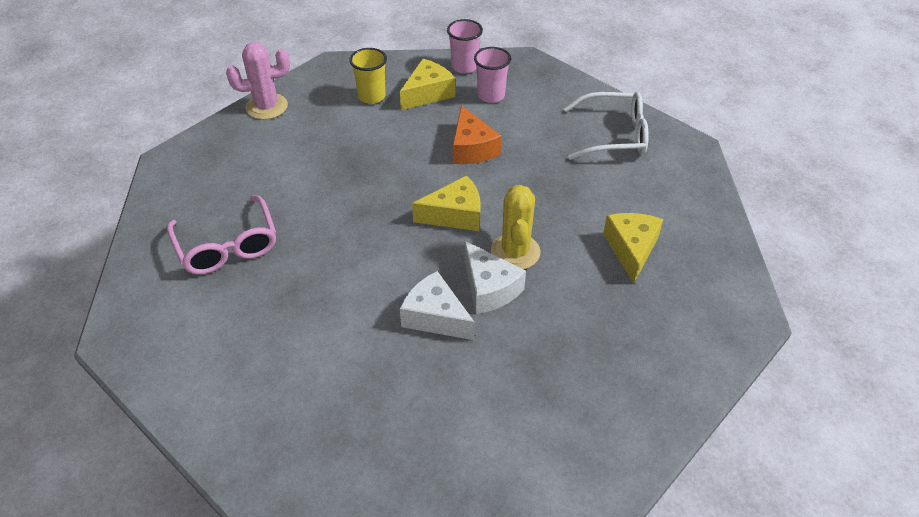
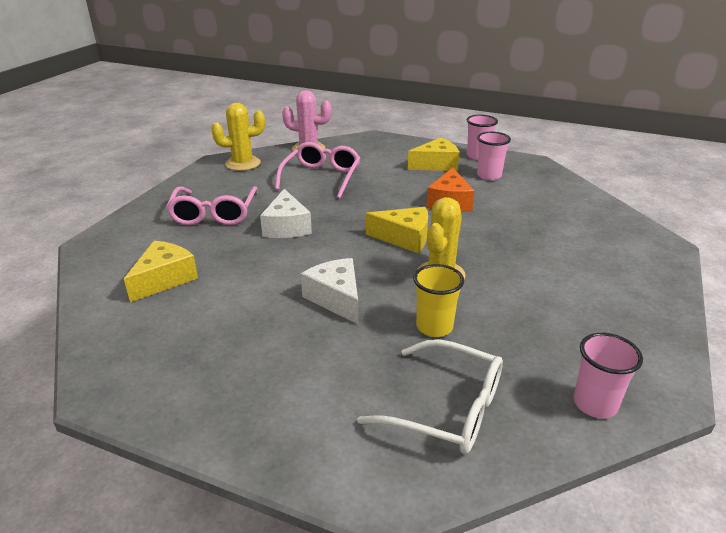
camera: 25 degrees right, 15 degrees down
yellow cup [349,48,387,104] -> yellow cup moved to [413,264,464,337]
white cheese [464,241,526,314] -> white cheese moved to [260,189,312,238]
white glasses [563,92,649,160] -> white glasses moved to [357,339,503,454]
yellow cheese [603,213,663,284] -> yellow cheese moved to [124,241,198,302]
none -> yellow cactus [211,103,265,171]
none -> pink glasses [275,142,360,199]
none -> pink cup [574,333,643,418]

